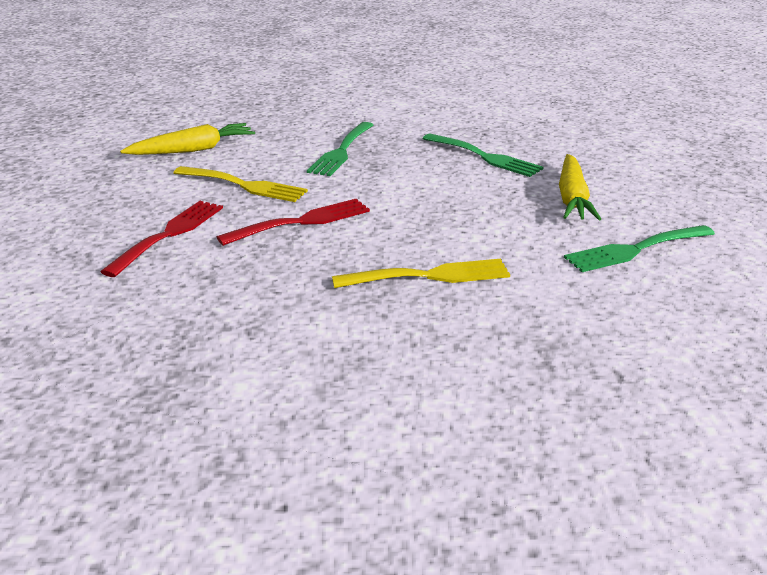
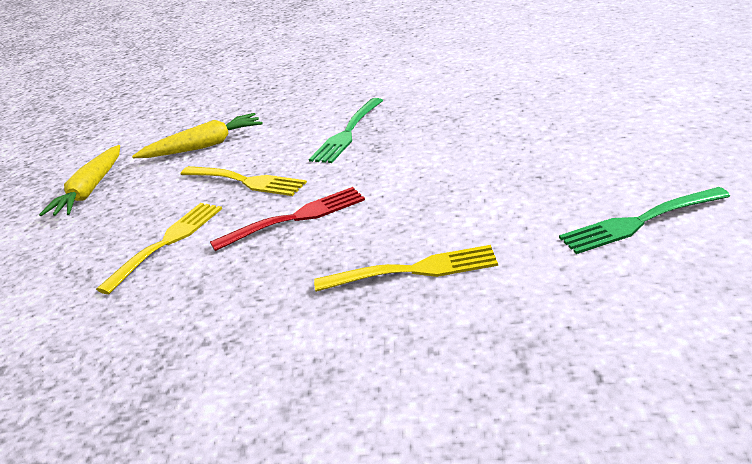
camera: 10 degrees right, 0 degrees up
red fork [100,201,223,277] -> yellow fork [96,203,222,294]
green fork [423,134,544,177] -> none
yellow carrot [559,154,601,220] -> yellow carrot moved to [39,145,120,216]

